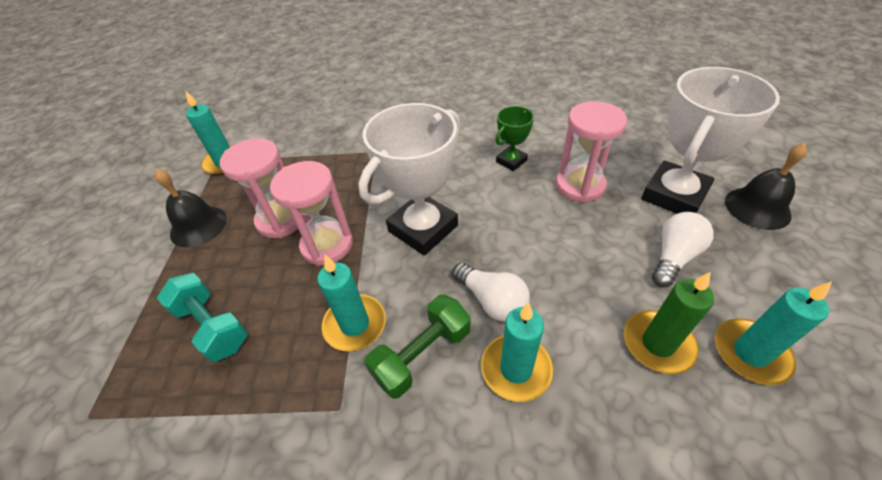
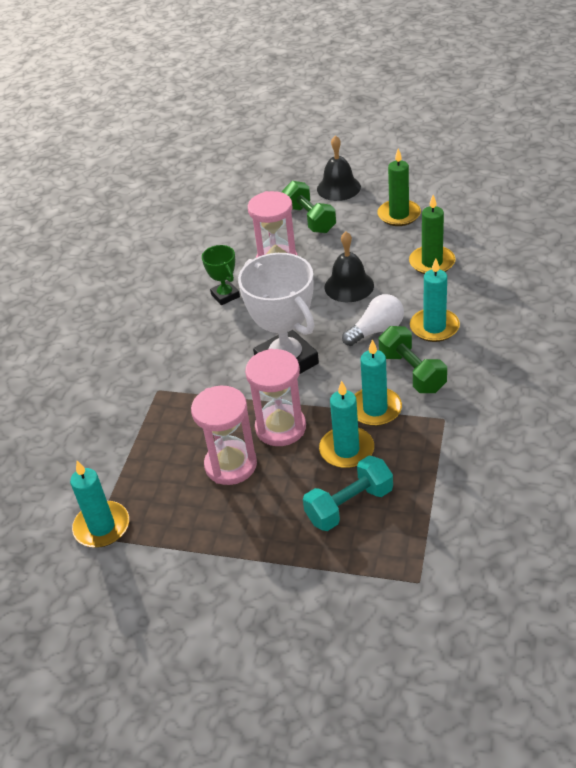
camera: 75 degrees left, 5 degrees down
black bell [154,169,227,247] -> black bell moved to [324,231,374,302]
white trophy [641,67,780,214] -> green dumbbell [282,181,336,233]
white light bulb [652,212,714,287] -> none
turquoise candle [715,281,832,385] -> turquoise candle moved to [319,381,374,468]
none -> green candle [378,149,421,226]

